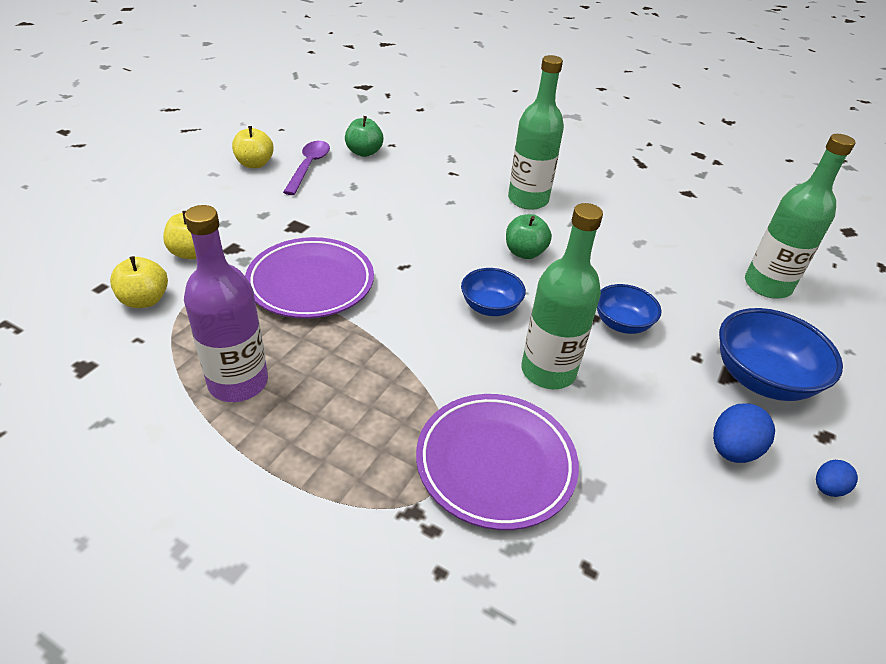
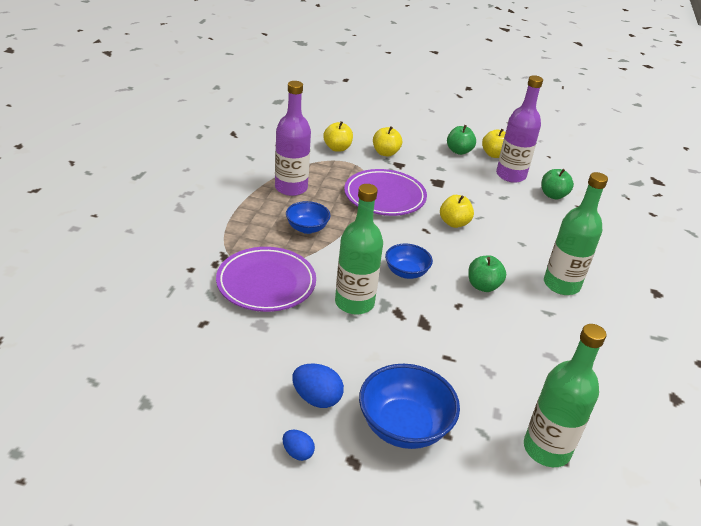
camera: 75 degrees right, 5 degrees down
purple spoon [283,141,330,195] -> purple bottle [496,75,543,183]
blue bowl [597,284,662,334] -> blue bowl moved to [286,201,331,234]
none -> yellow apple [440,195,474,228]
none -> green apple [447,125,476,155]

